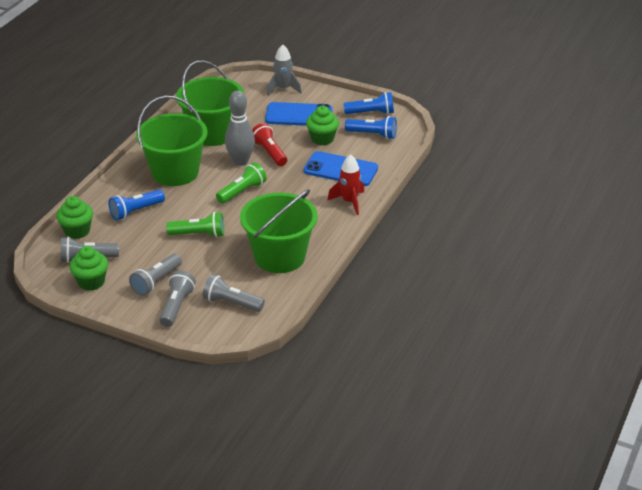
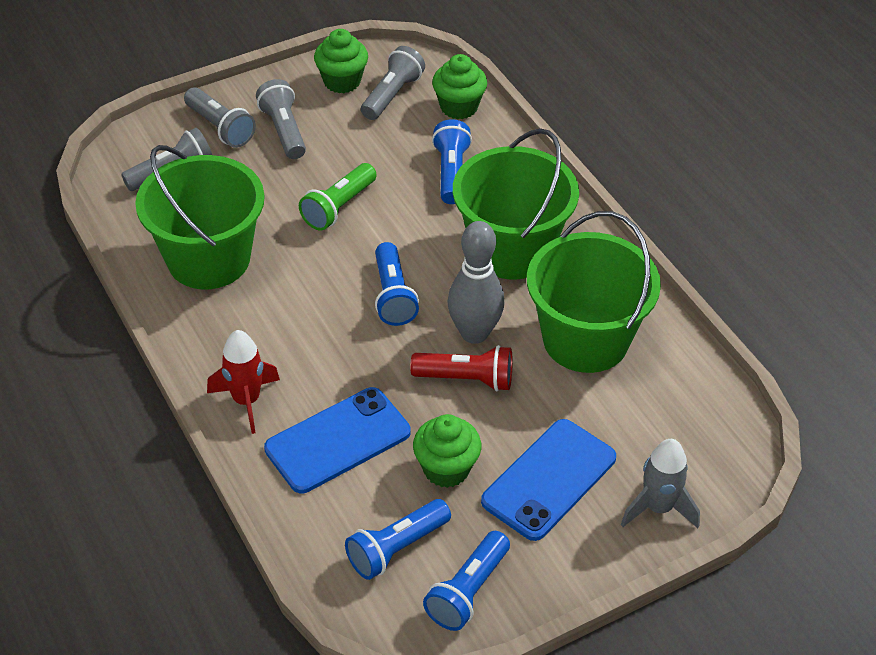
camera: 125 degrees right, 10 degrees up
green flashlight [216,162,267,204] -> blue flashlight [375,242,419,326]

